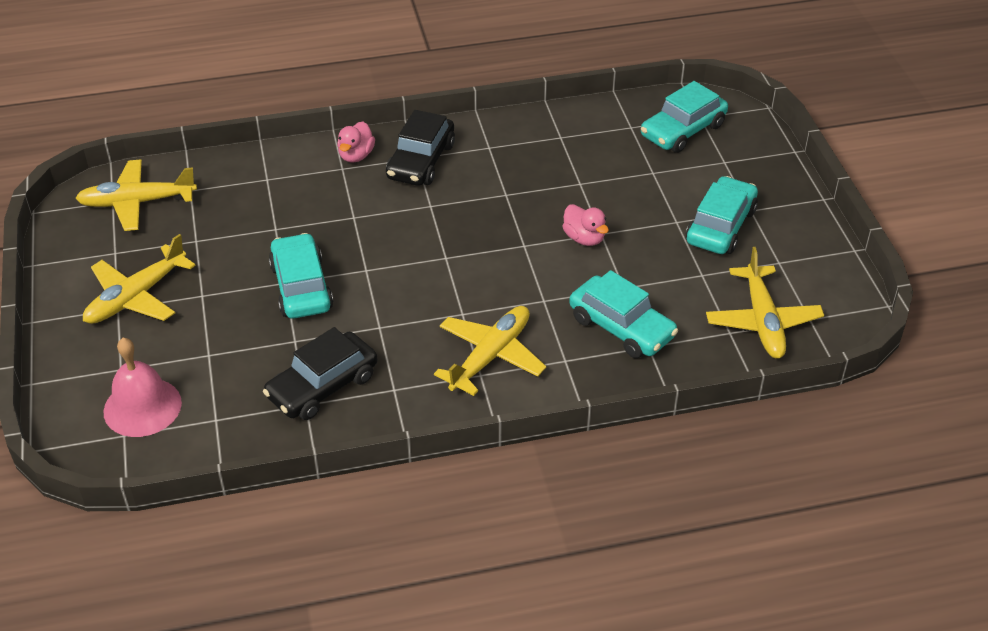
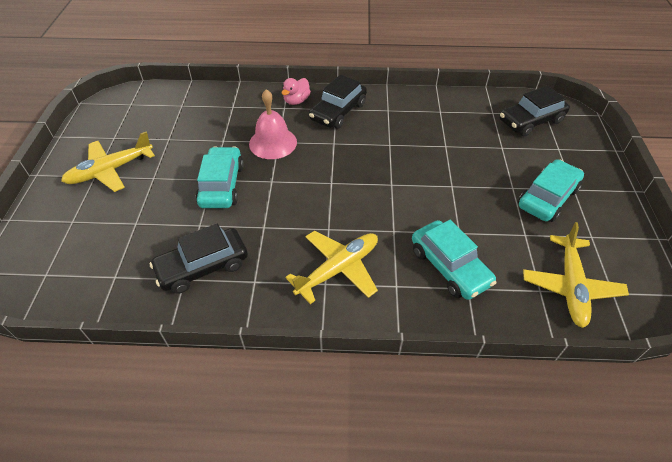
camera: 15 degrees right, 5 degrees up
yellow plane [75,159,197,231] -> none
pink bell [104,338,182,437] -> pink bell moved to [249,89,297,159]
pink duck [563,204,609,246] -> none
turquoise car [641,81,728,153] -> black car [499,86,570,136]

